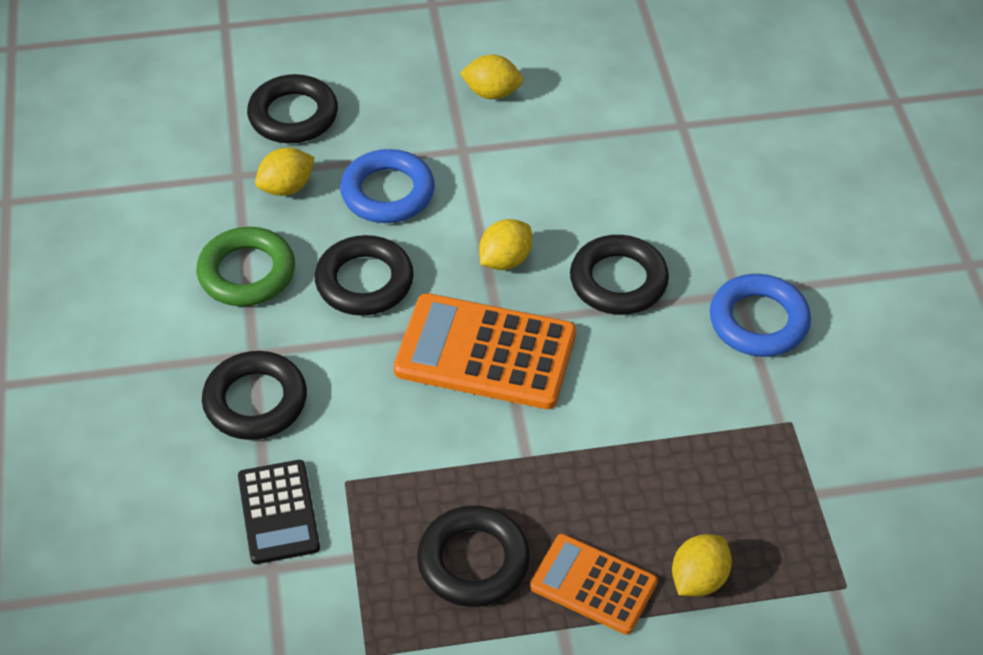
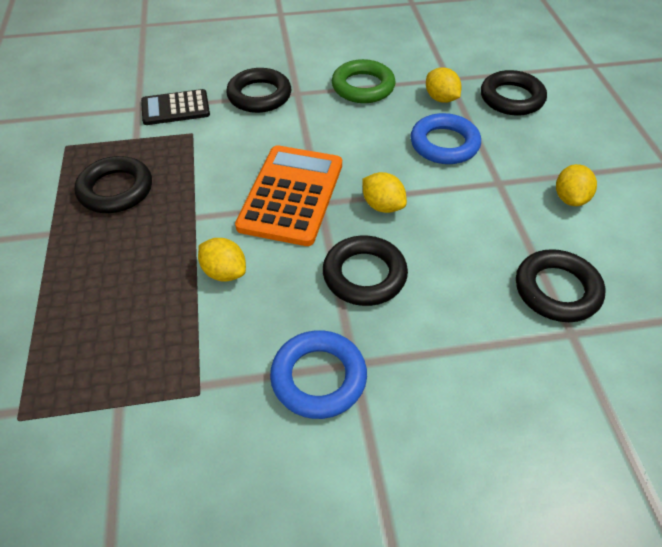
camera: 90 degrees right, 0 degrees up
black ring [315,235,414,316] -> black ring moved to [516,249,605,322]
orange calculator [530,534,658,635] -> none
yellow lemon [672,534,732,597] -> yellow lemon moved to [198,238,246,282]

